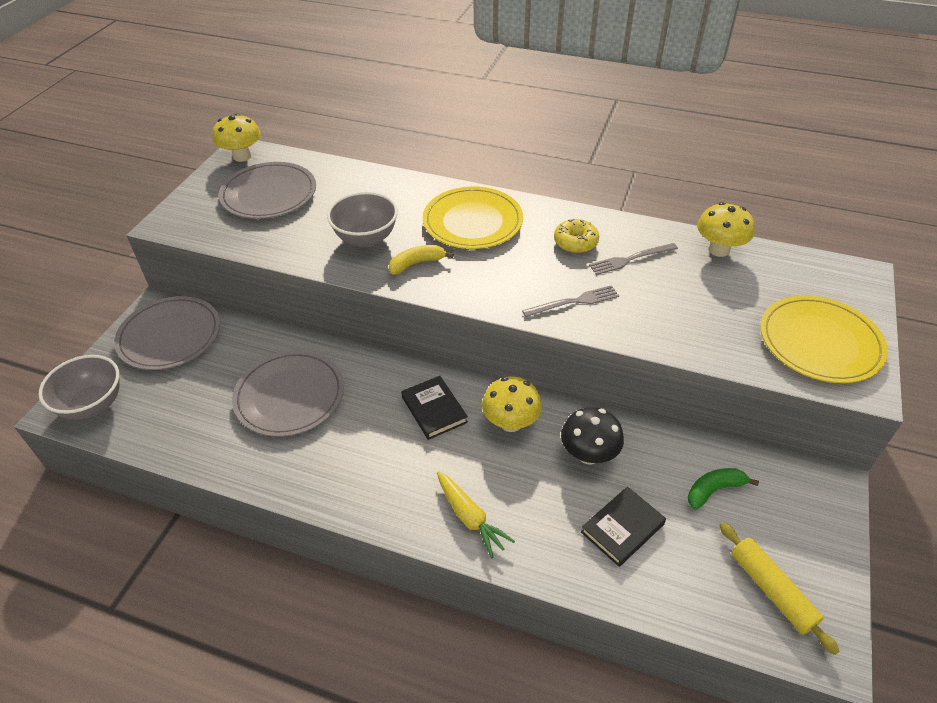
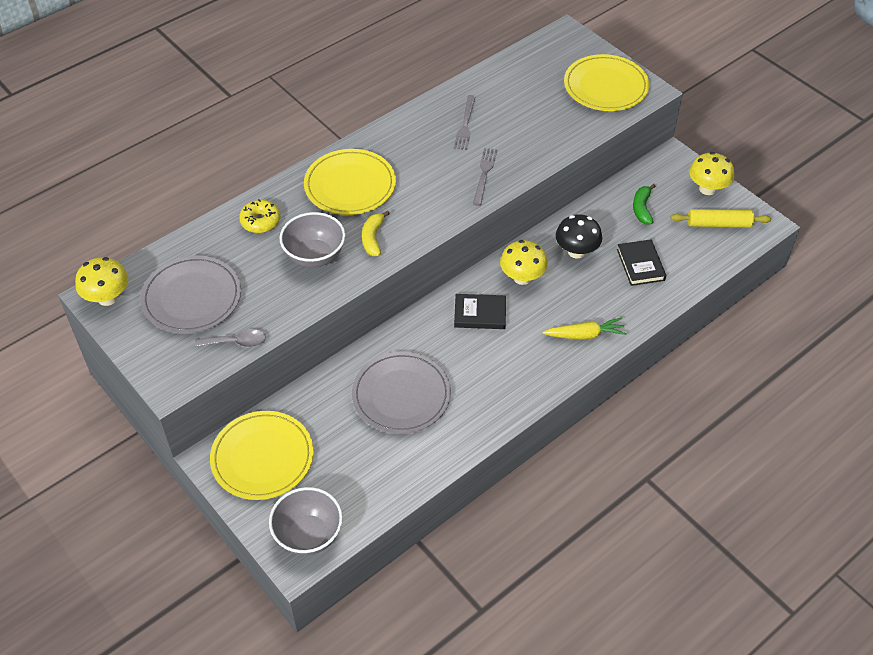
camera: 60 degrees left, 5 degrees up
grey plate [114,296,220,370] -> yellow plate [210,411,314,500]
yellow donut [554,219,599,253] -> yellow donut moved to [239,199,280,233]
yellow mushroom [697,202,755,257] -> yellow mushroom moved to [689,152,734,195]
none -> grey spoon [195,329,266,347]

